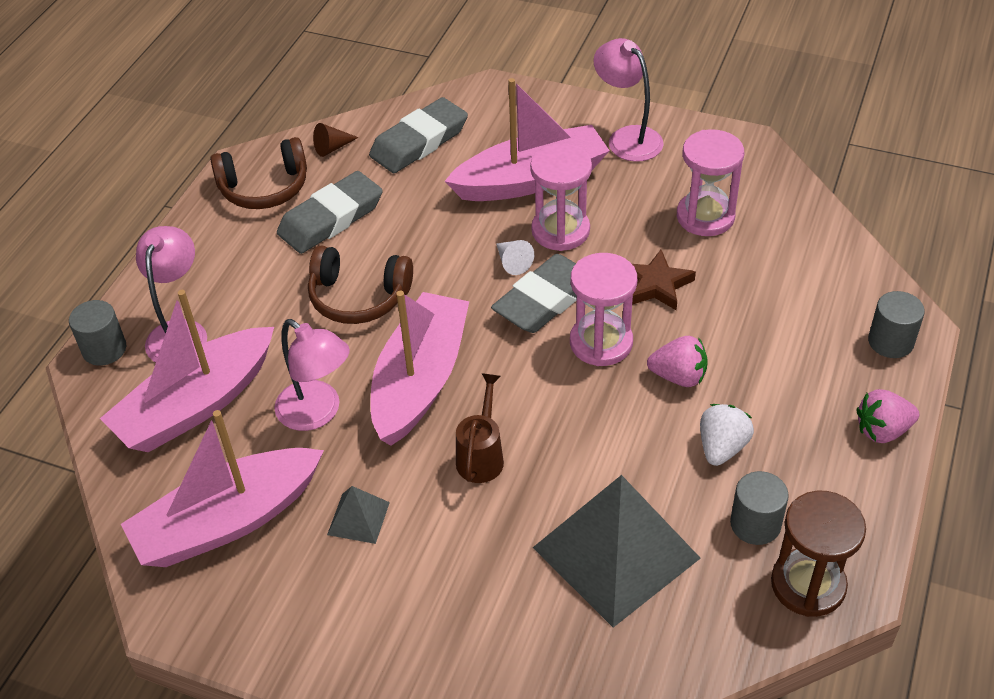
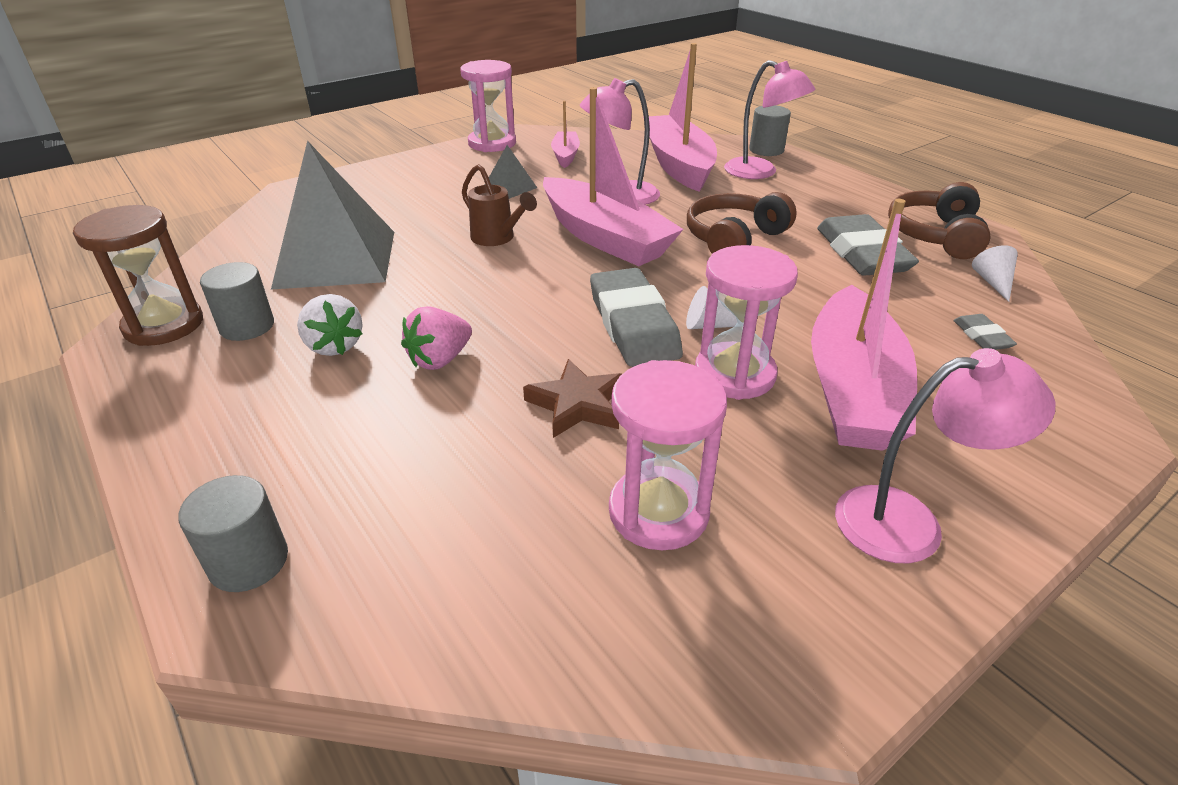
camera: 120 degrees right, 10 degrees down
pink boat [121,410,324,567] -> pink boat [551,101,580,168], size x0.49
brown cone [313,123,359,157] -> white cone [972,245,1018,302]
grey eraser [369,97,468,173] -> grey eraser [953,314,1017,350], size x0.46
pink hourglass [570,253,637,366] -> pink hourglass moved to [460,60,516,152]
pink strawberry [856,389,919,443] -> none

